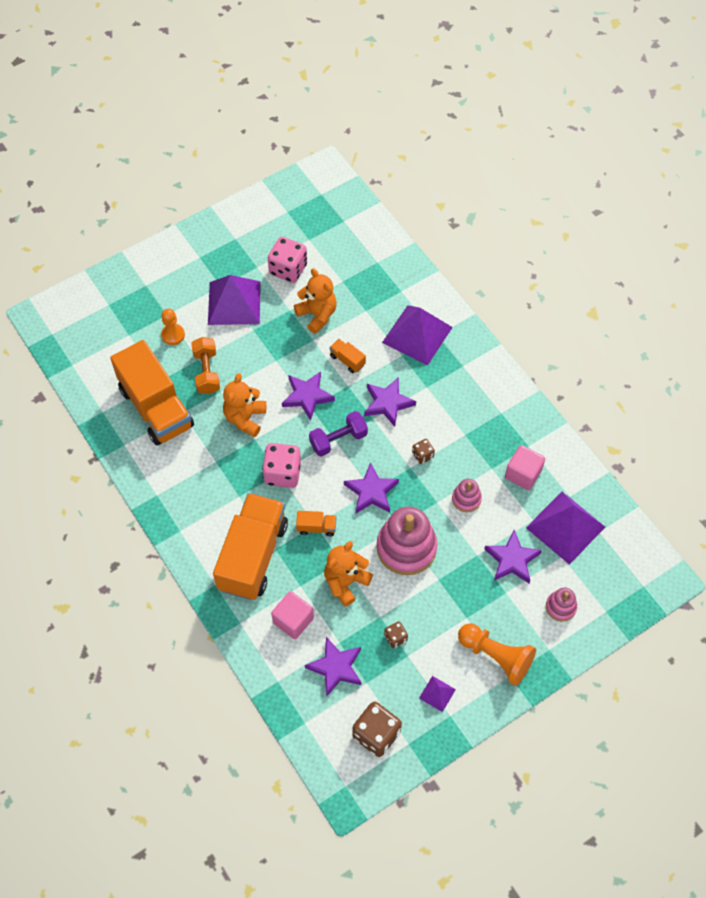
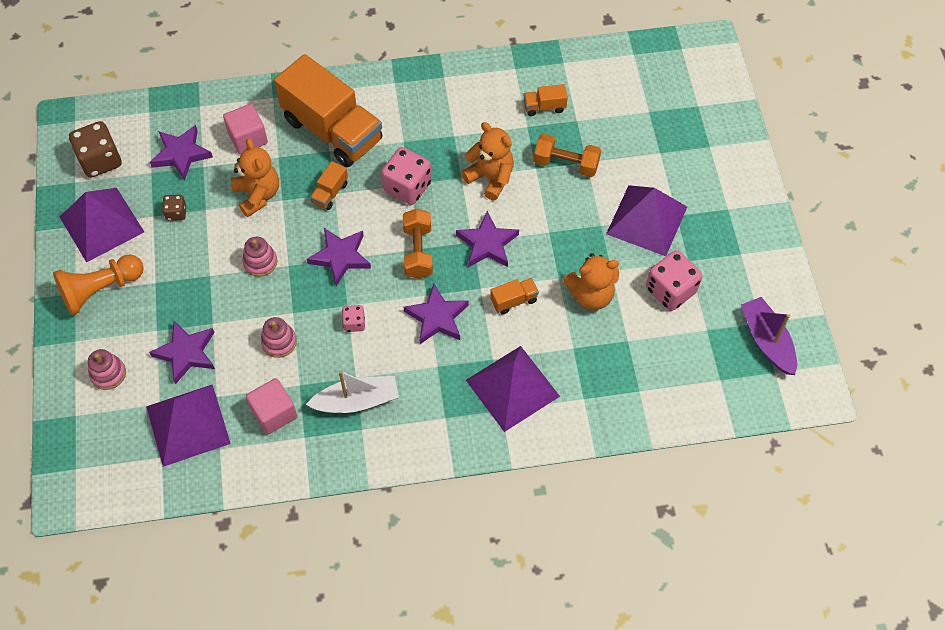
camera: 115 degrees right, 0 degrees up
orange truck [110,340,194,445] -> orange truck [524,84,568,116], size x0.40
orange pawn [161,309,185,345] -> none
purple dumbbell [309,411,368,457] -> orange dumbbell [403,209,433,279]
pink stacking toy [377,507,438,575] -> pink stacking toy [243,237,277,277], size x0.50
brown dice [412,439,435,464] -> pink dice [342,305,365,332]
purple pyramid [419,676,456,712] -> purple pyramid [60,188,144,262], size x2.22
none -> white boat [306,370,399,413]
none -> purple boat [741,297,797,375]

